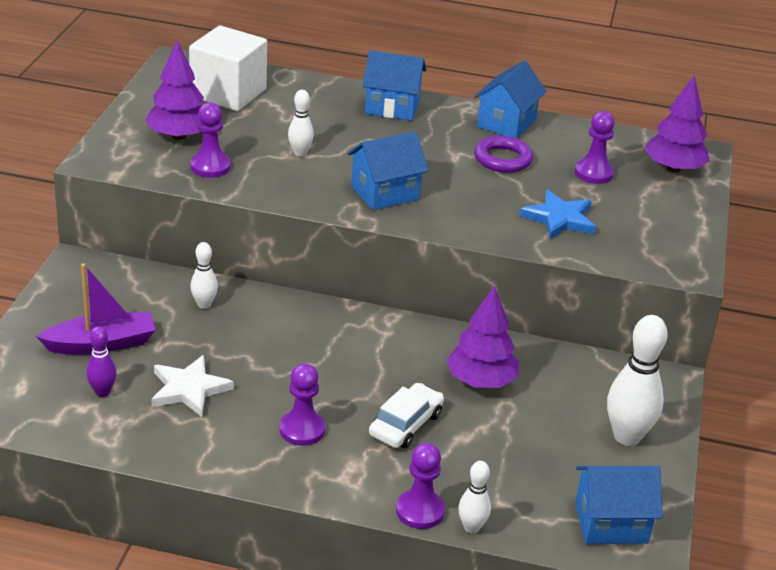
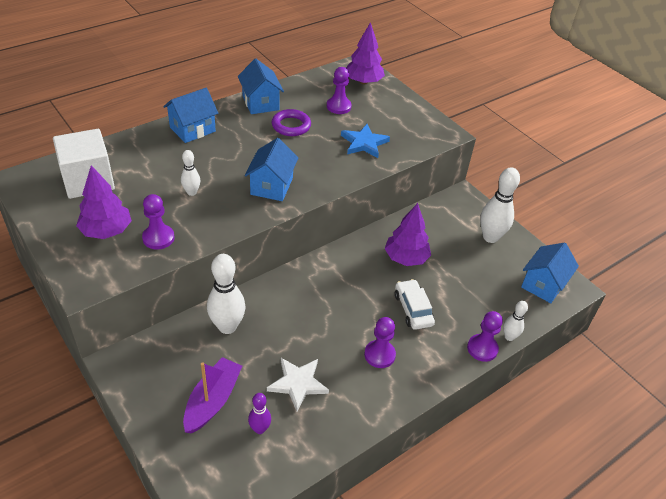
camera: 50 degrees left, 10 degrees up
white bowling pin [190,242,218,309] -> white bowling pin [207,254,246,334], size x1.84

